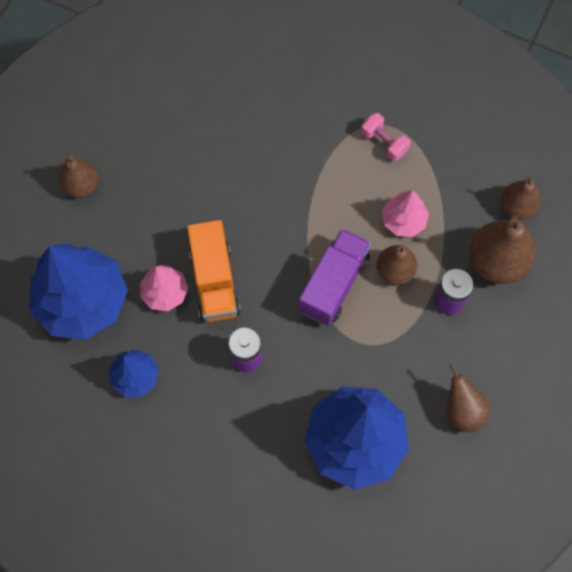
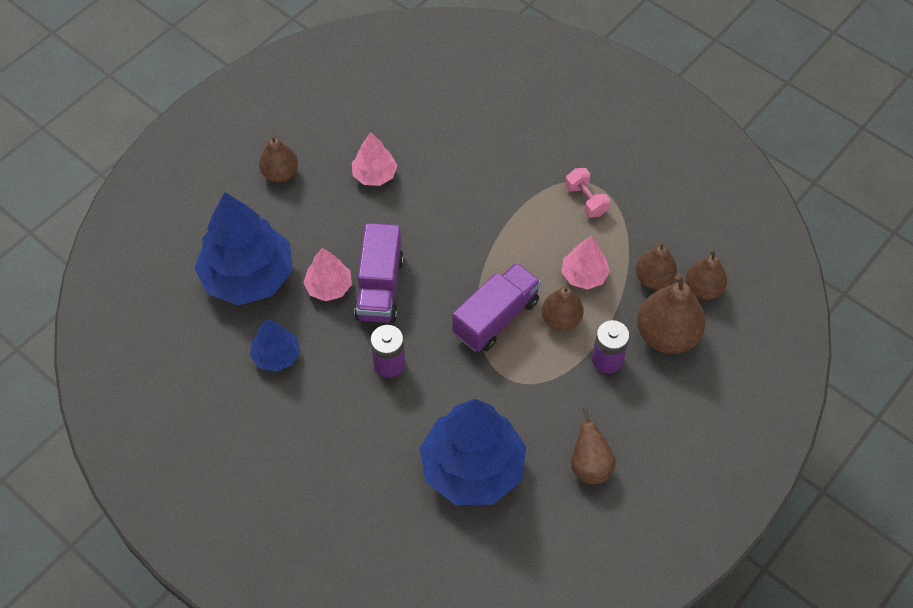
camera: 15 degrees right, 10 degrees down
orange truck [187,220,241,322] -> purple truck [354,223,404,323]
none -> pink tree [352,132,397,186]
none -> brown pear [636,242,677,289]

